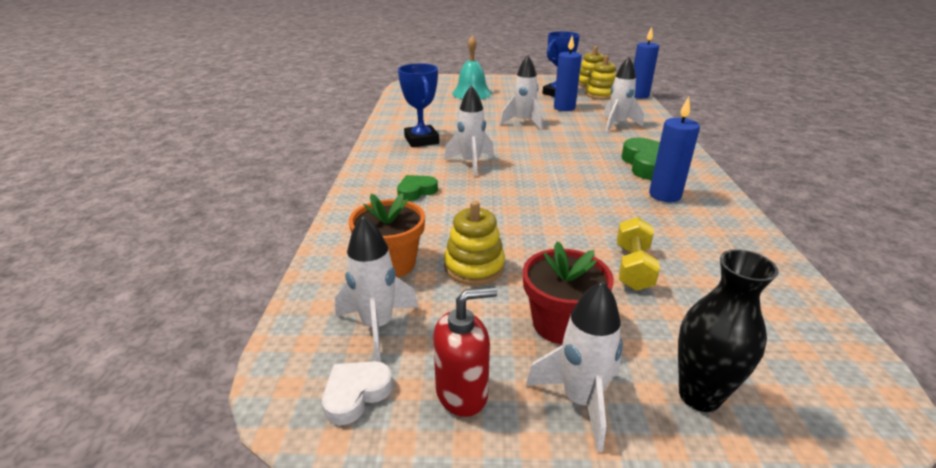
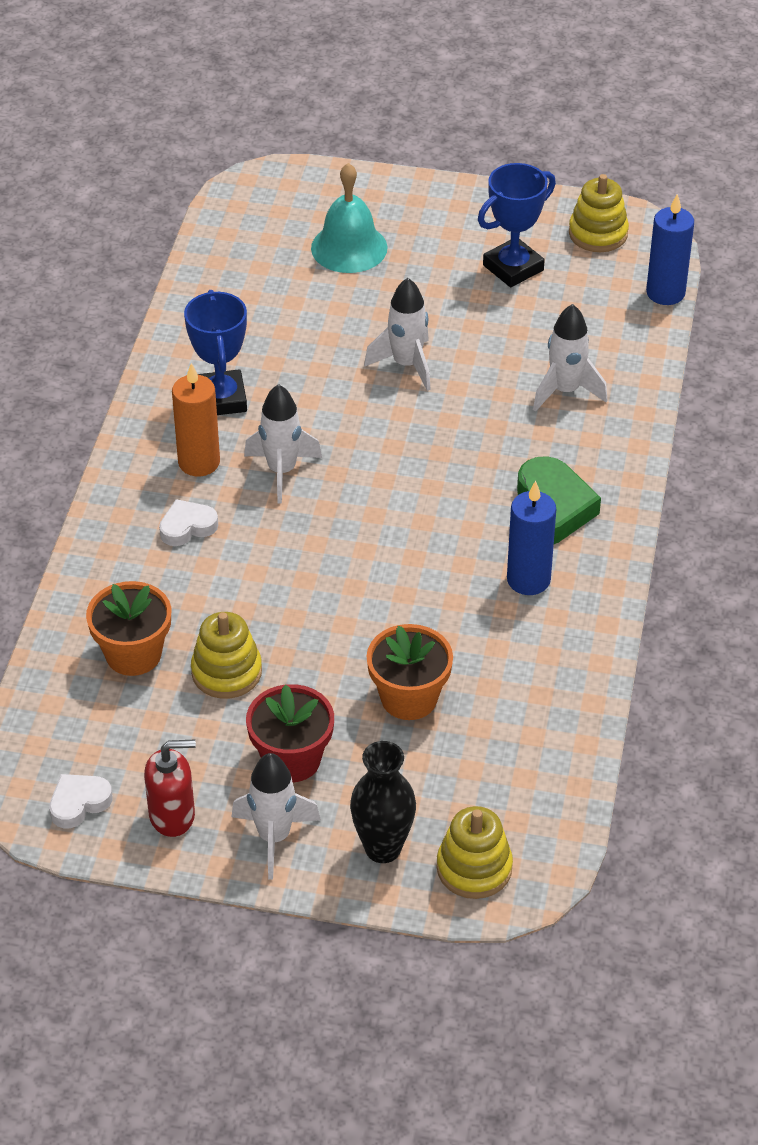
camera: 10 degrees right, 15 degrees up
white rocket [335,216,418,362] -> none
green heart [397,175,438,201] -> white heart [159,499,218,546]
blue candle [554,36,582,111] -> none
yellow stacking toy [585,55,617,100] -> yellow stacking toy moved to [437,806,513,899]
yellow dumbbell [617,217,660,291] -> orange flower pot [367,624,453,720]
none -> orange candle [172,363,220,476]

